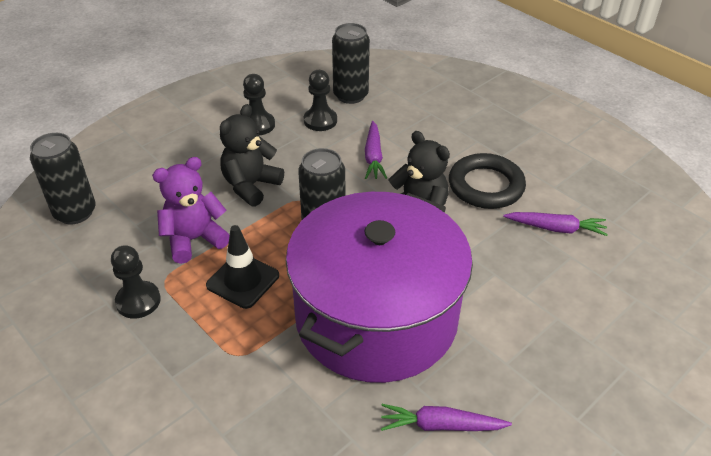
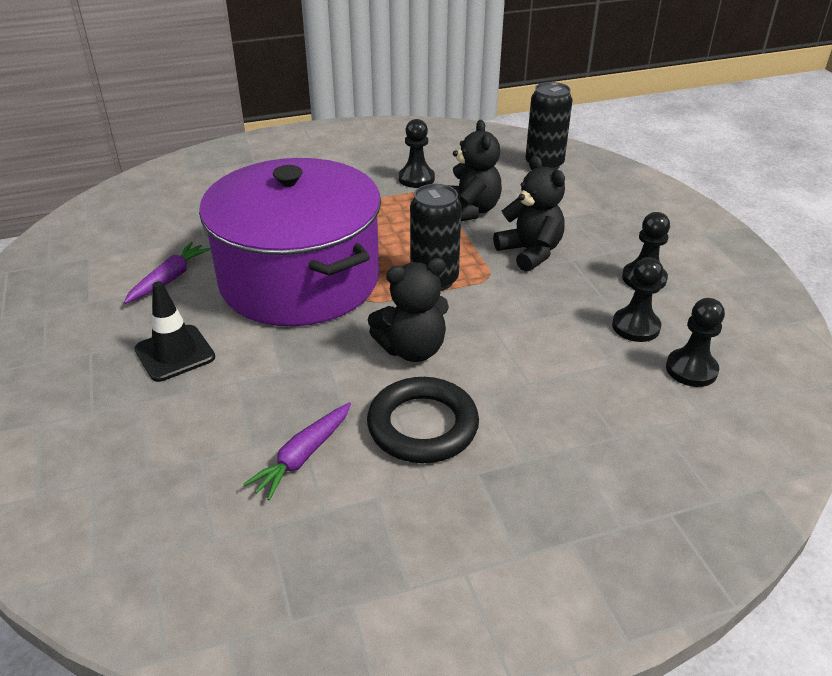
camera: 115 degrees right, 5 degrees down
purple teddy bear [152,157,230,264] -> black teddy bear [447,120,502,221]
black traffic cone [206,225,279,309] -> black traffic cone moved to [134,281,215,382]
black can [332,23,370,104] -> black pawn [666,298,725,387]
purple carrot [365,121,387,179] -> none

